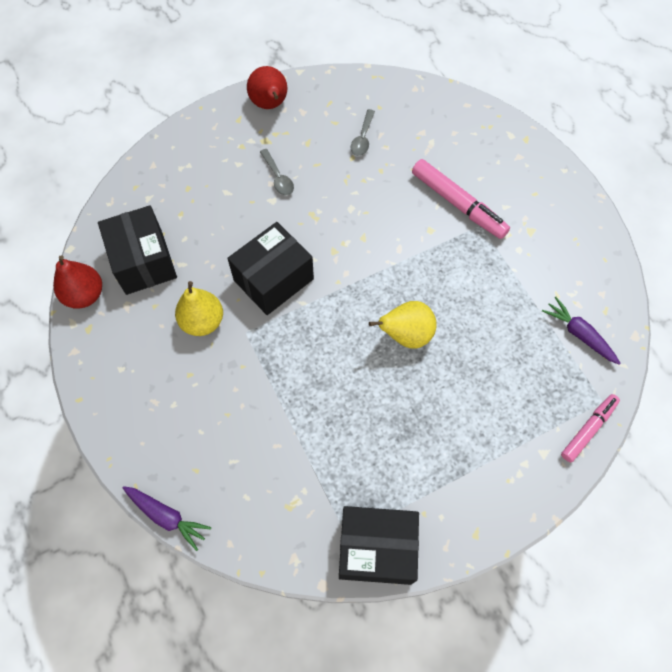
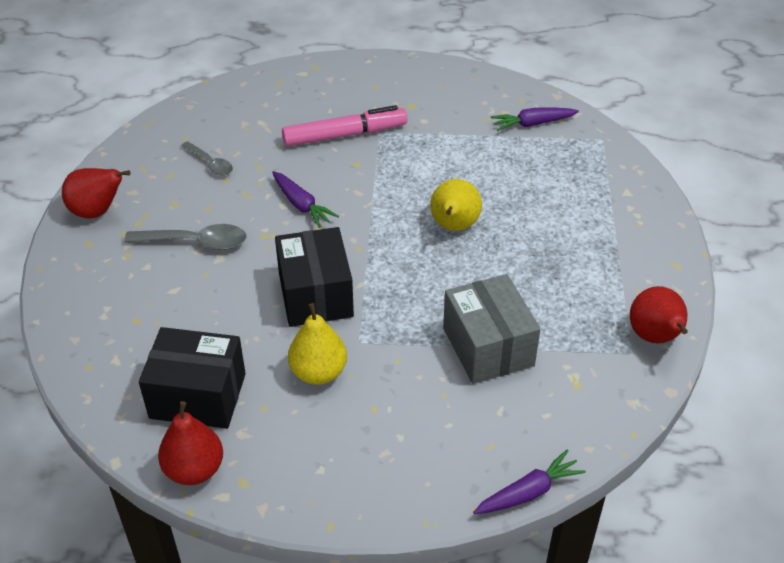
camera: 60 degrees left, 20 degrees down
grey spoon [260,149,294,195] -> grey spoon [124,224,247,250], size x1.56
black box [339,506,419,585] -> red pear [630,286,688,343]
pink marker [561,394,620,462] -> none
none -> purple carrot [272,171,339,228]
none -> grey box [443,274,541,384]

